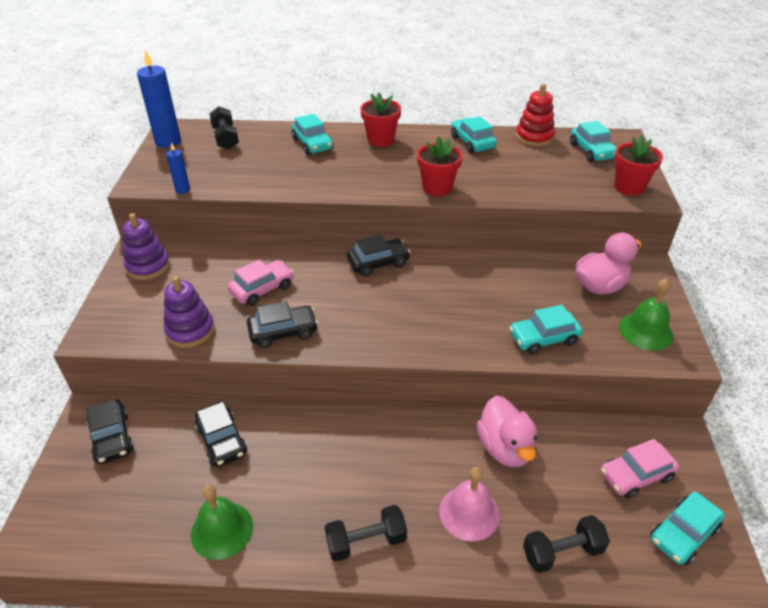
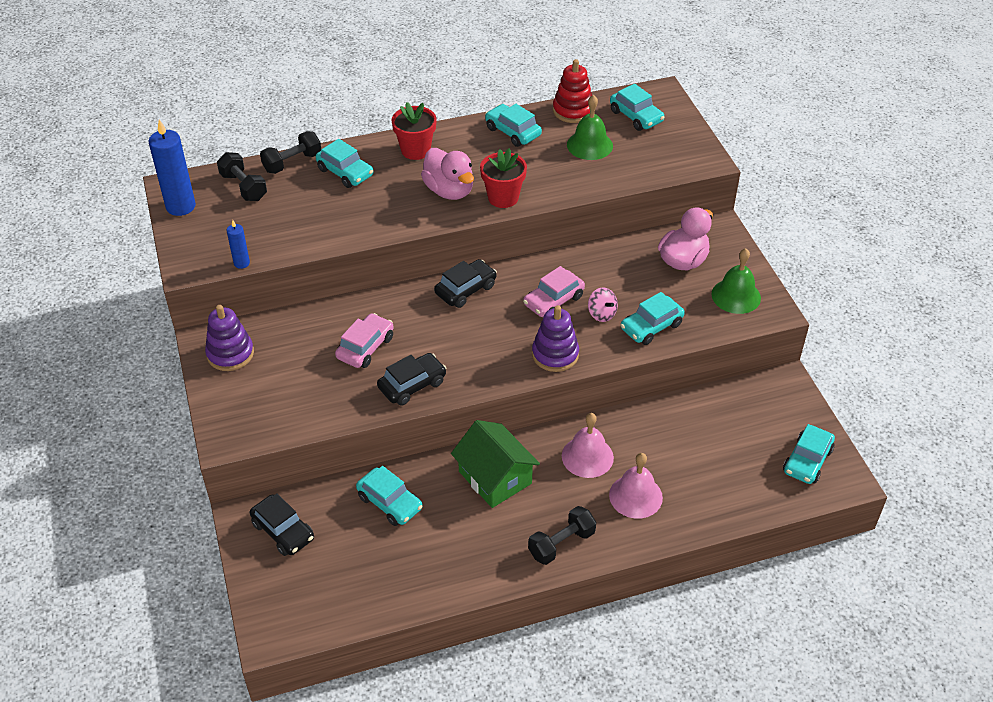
camera: 20 degrees left, 5 degrees up
purple stacking toy [163,276,215,348] -> purple stacking toy moved to [532,305,579,372]
green bell [191,484,253,560] -> green bell moved to [567,95,613,160]
black car [195,402,247,467] -> turquoise car [356,466,423,526]
pink duck [477,396,537,467] -> pink duck moved to [421,148,474,200]
black dumbbell [523,515,610,573] -> black dumbbell moved to [260,131,321,174]
pink car [601,439,679,499] -> pink car moved to [523,266,585,317]
red flower pot [614,136,663,196] -> none
none -> green house [451,420,540,508]
none -> pink bell [562,413,614,478]
none -> pink spinning top [588,287,618,322]

